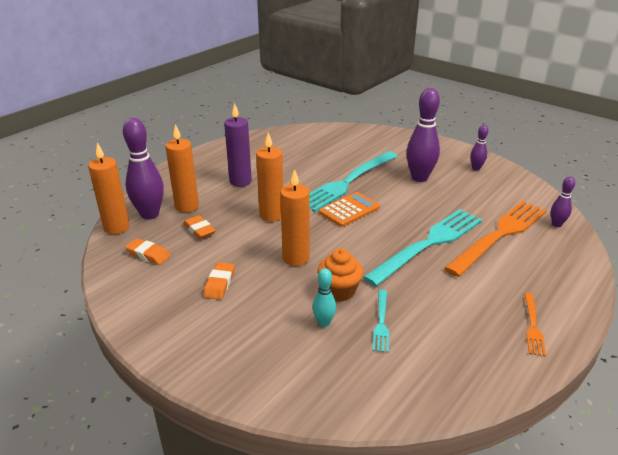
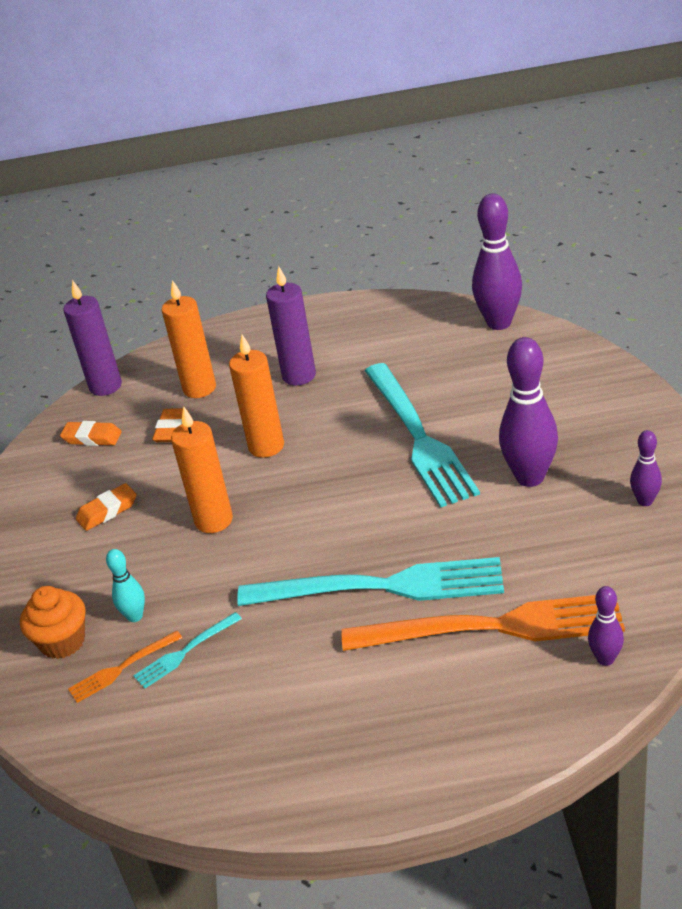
camera: 50 degrees right, 5 degrees up
orange candle [88,143,130,234] -> purple candle [63,280,122,396]
purple bowling pin [123,118,164,220] -> purple bowling pin moved to [472,194,522,330]
orange eraser [125,238,170,265] -> orange eraser turned 60 degrees counterclockwise [60,421,122,446]
turquoise fork [310,151,398,212] -> turquoise fork turned 105 degrees counterclockwise [365,363,480,508]
orange cupcake [317,248,363,302] -> orange cupcake moved to [20,586,85,659]
orange calculator [319,192,380,227] -> none
orange fork [524,293,546,356] -> orange fork moved to [68,631,182,703]

